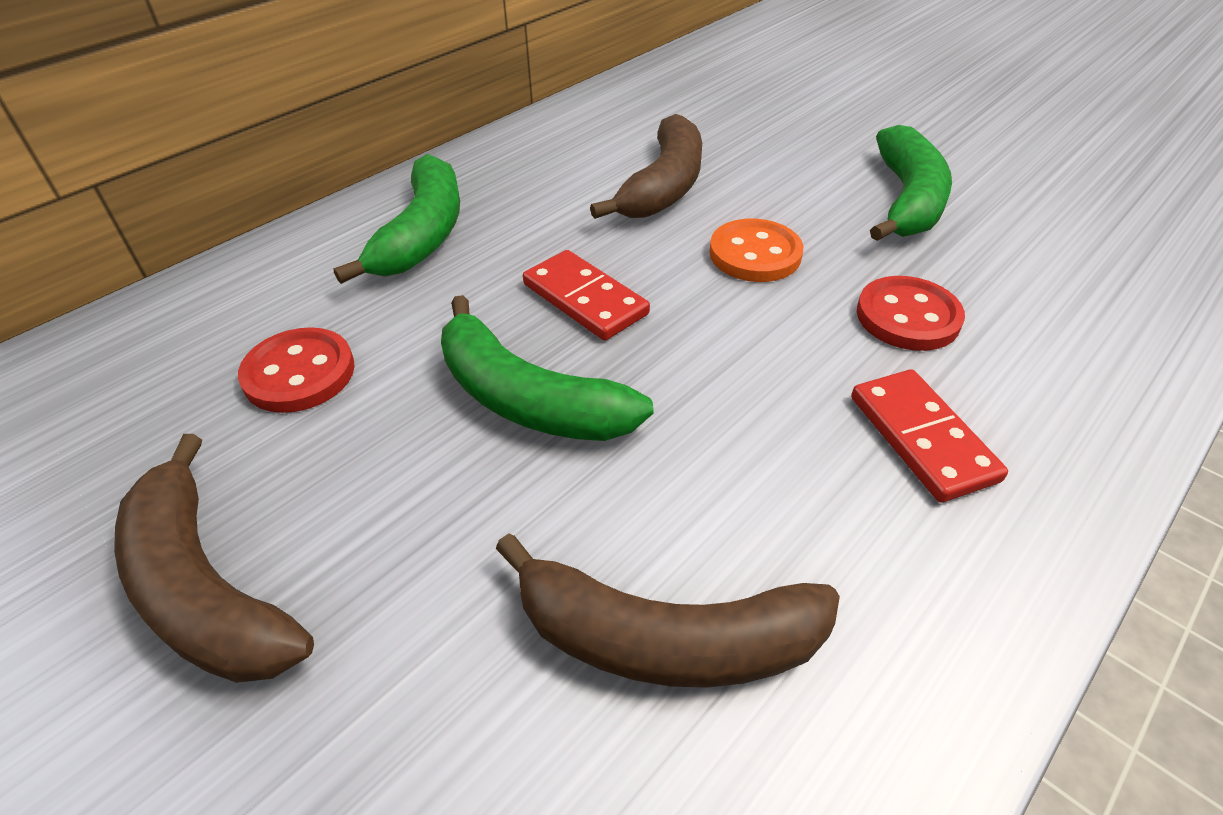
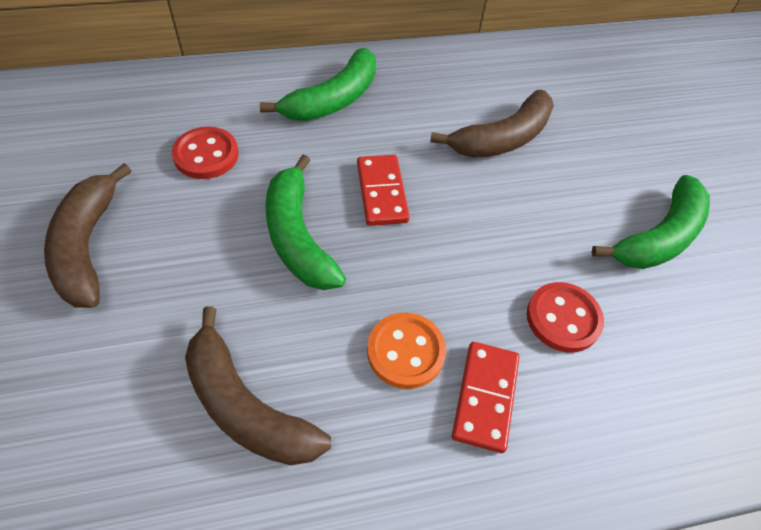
camera: 30 degrees right, 10 degrees up
orange button [709,218,803,282] -> orange button moved to [367,313,446,389]

